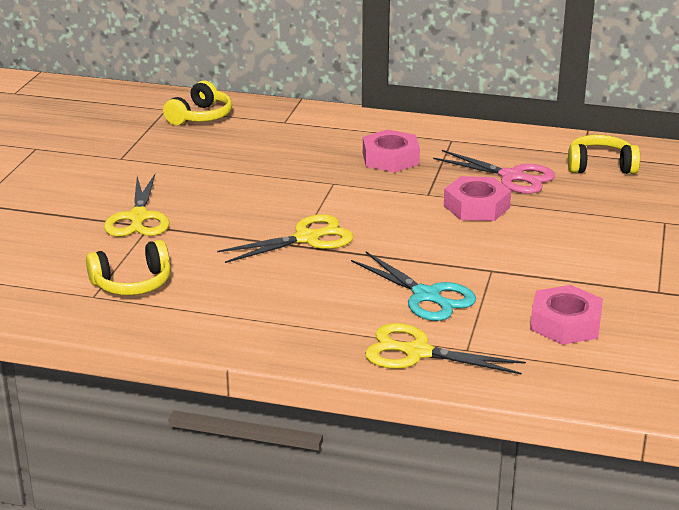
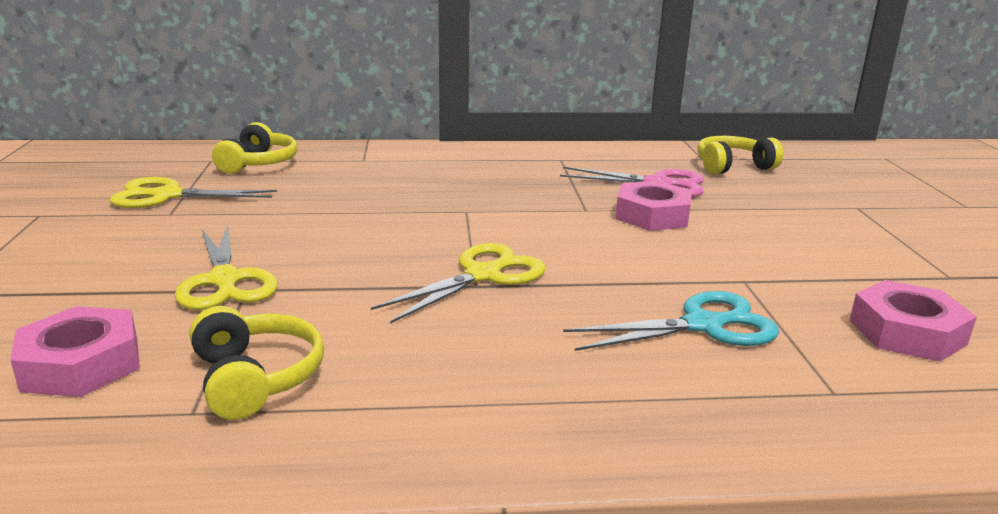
camera: 20 degrees left, 5 degrees down
yellow headphones [86,240,171,295] -> yellow headphones turned 75 degrees counterclockwise [190,306,324,420]
turquoise scissors [351,252,476,321] -> turquoise scissors turned 45 degrees counterclockwise [563,291,779,351]
pink nut [363,129,420,172] -> pink nut moved to [10,306,140,397]
yellow scissors [365,323,526,375] -> yellow scissors moved to [110,177,277,208]

